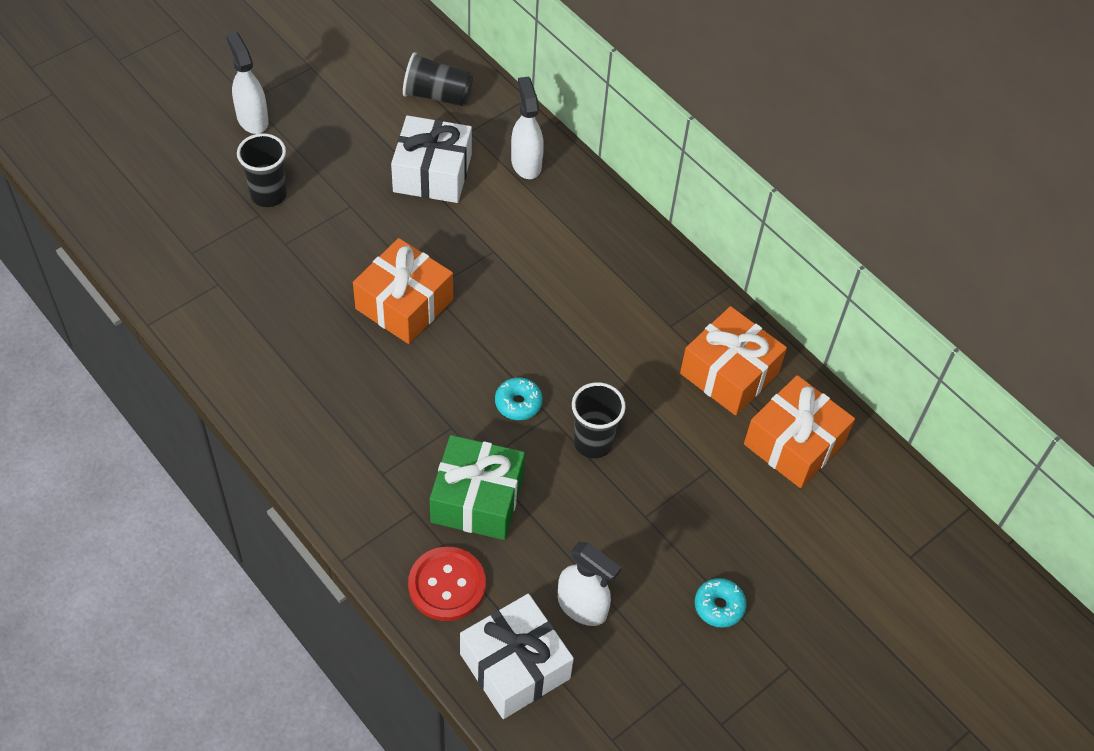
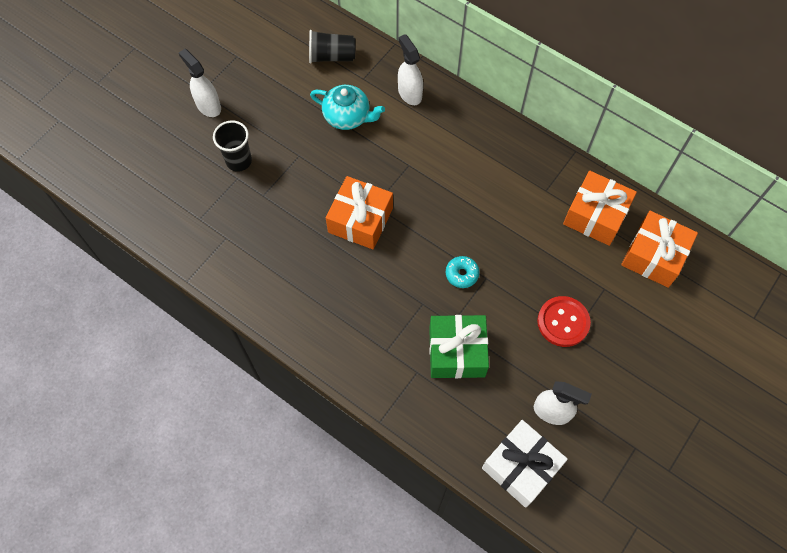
camera: 10 degrees left, 10 degrees up
white gift [391,115,472,203] -> turquoise teapot [310,85,385,130]
red button [408,547,486,621] -> red button moved to [537,296,591,347]
black cup [572,382,626,458] -> none
turquoise donut [695,578,746,628] -> none

